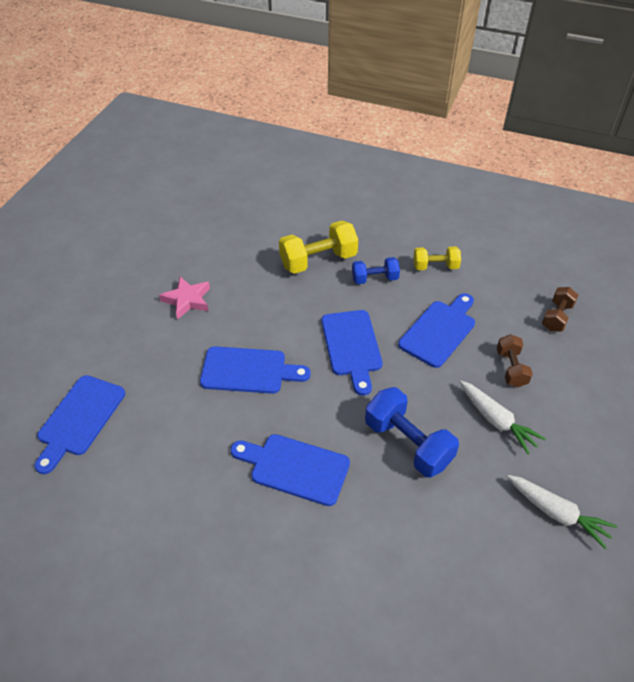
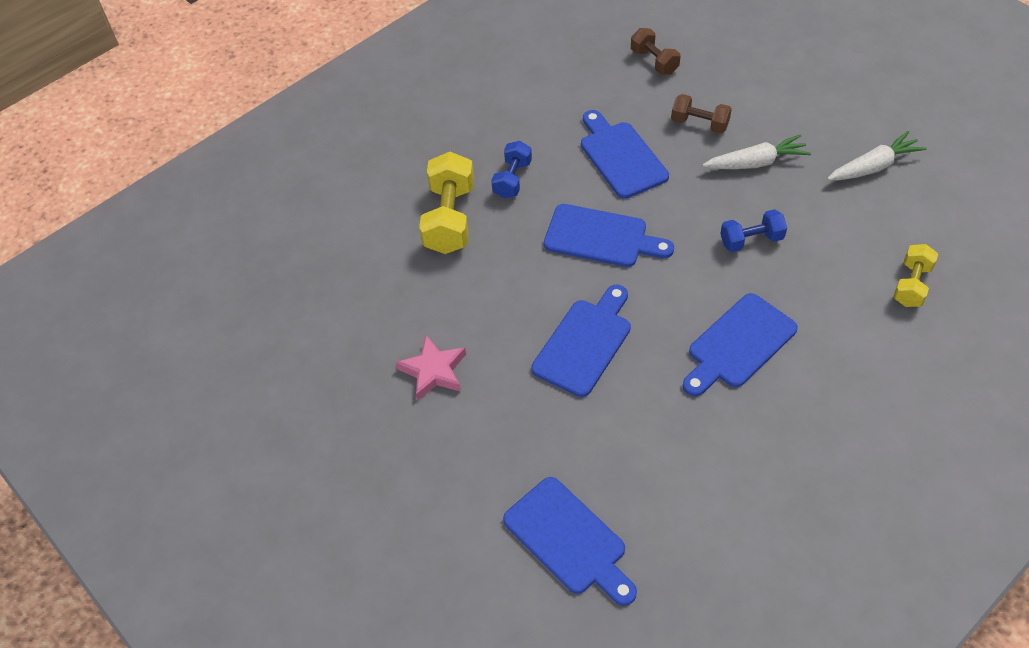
camera: 60 degrees left, 5 degrees up
blue dumbbell [365,387,459,477] -> blue dumbbell [720,209,787,252], size x0.60
yellow dumbbell [414,247,461,270] -> yellow dumbbell moved to [893,244,938,307]

